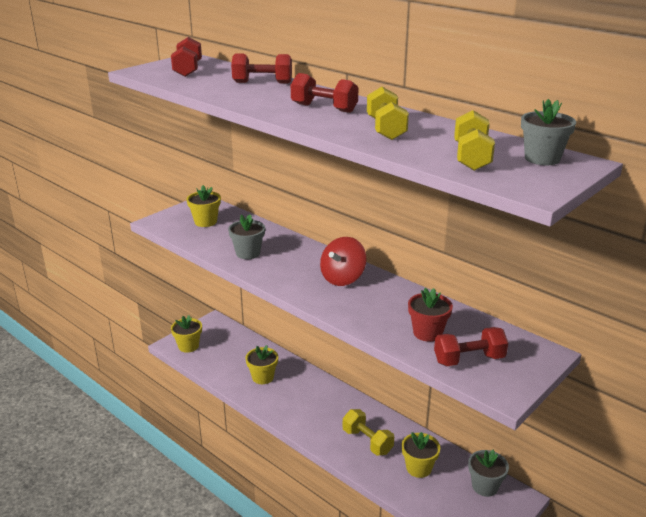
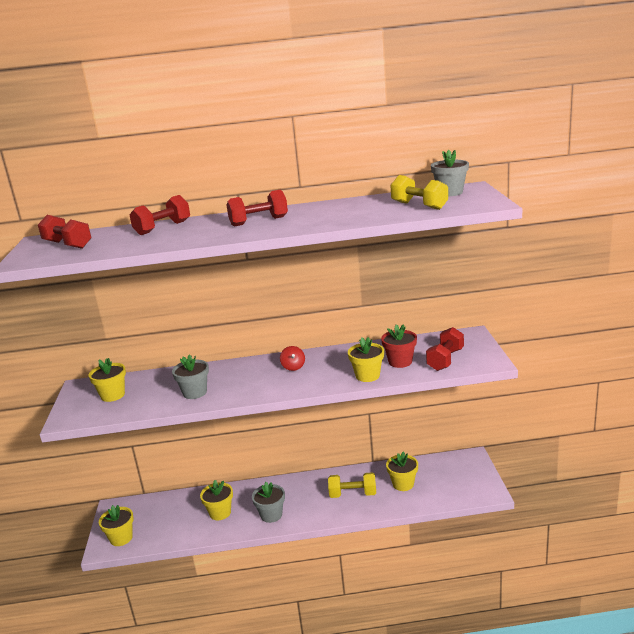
camera: 45 degrees left, 5 degrees down
red spinning top [320,237,367,286] -> red spinning top [280,346,305,371], size x0.56
yellow dumbbell [367,87,409,140] -> none
grey flower pot [468,450,509,497] -> grey flower pot moved to [252,482,285,523]
none -> yellow flower pot [348,337,384,382]

